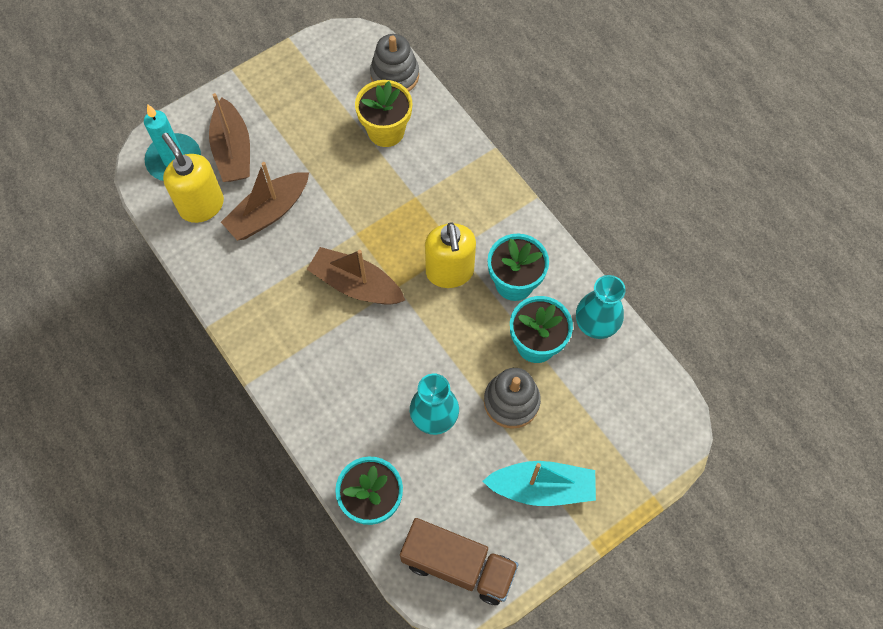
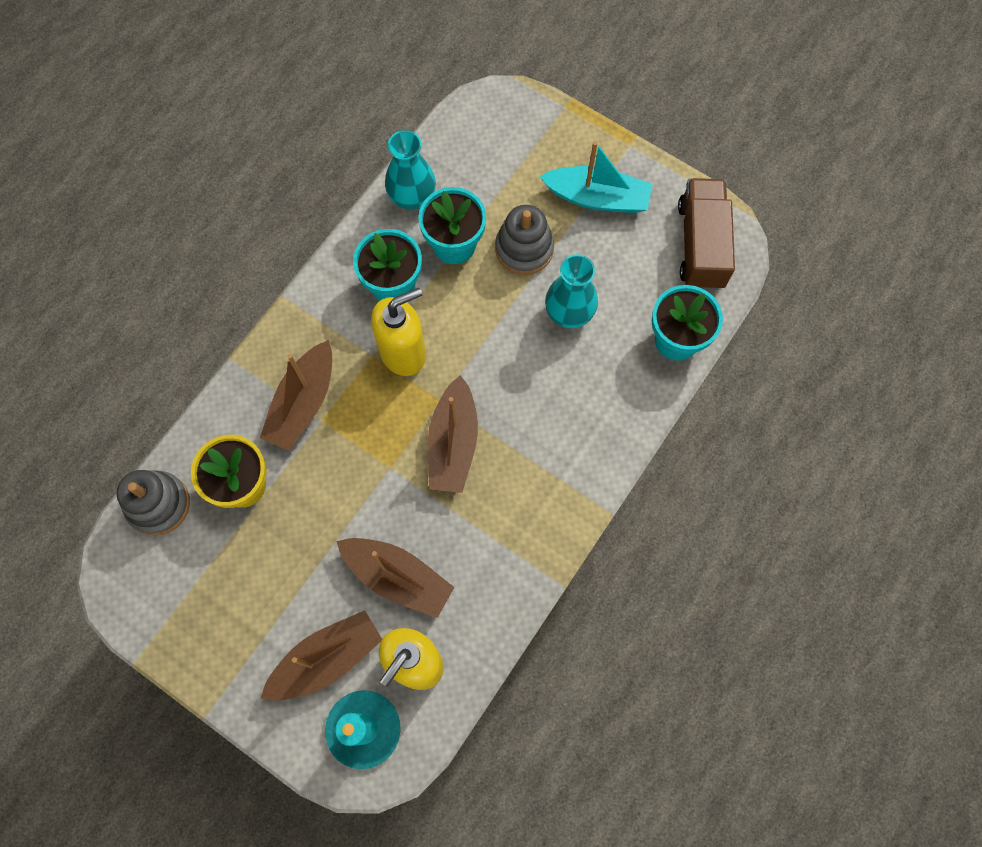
camera: 110 degrees left, 5 degrees up
turquoise boat [482,461,596,506] -> turquoise boat turned 120 degrees clockwise [540,141,653,213]
none -> brown boat [260,340,332,451]

